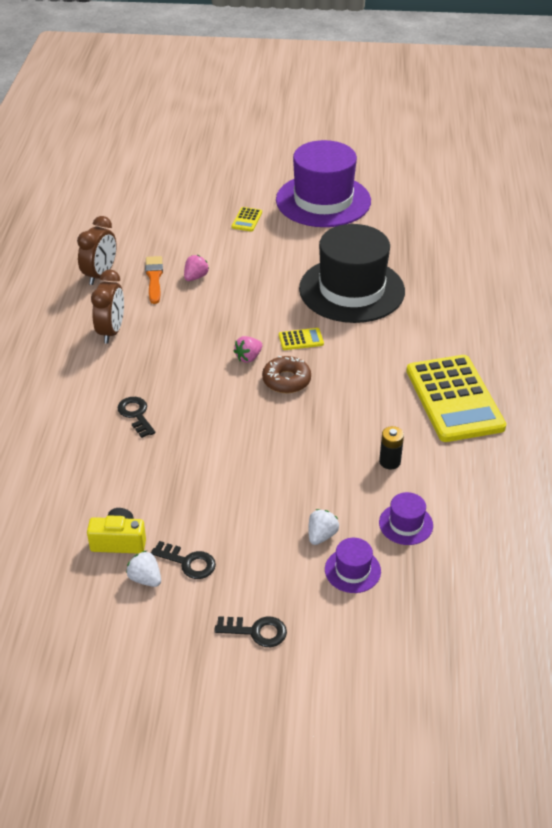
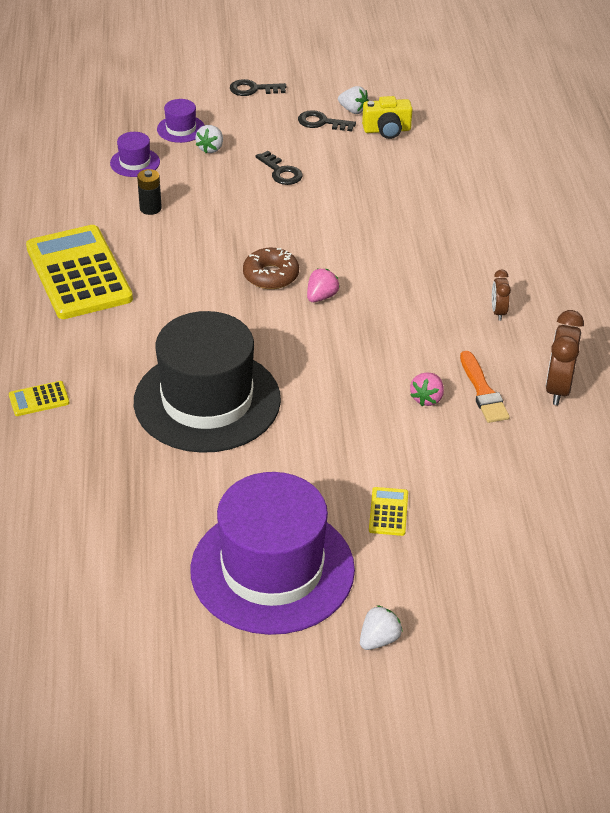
camera: 170 degrees right, 0 degrees up
brown clock [91,269,124,344] -> brown clock [492,269,511,321], size x0.56
black key [117,397,155,438] -> black key moved to [256,151,303,185]
yellow calculator [279,328,324,350] -> yellow calculator moved to [9,381,70,416]
none -> white strawberry [360,605,403,650]

